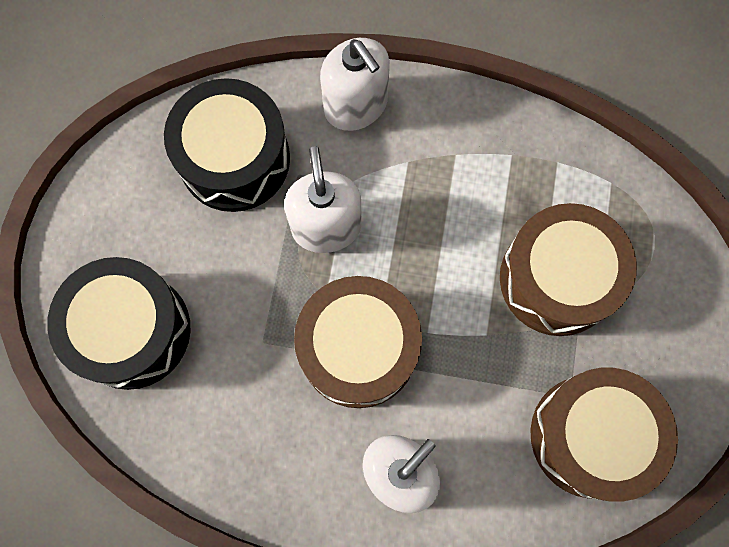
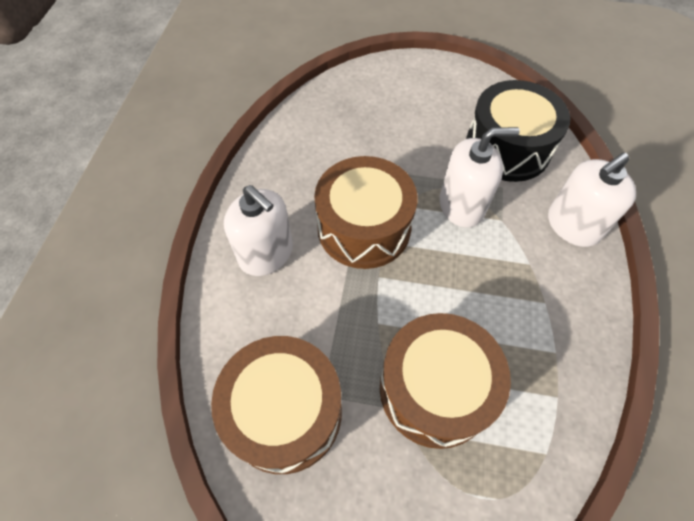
camera: 90 degrees right, 15 degrees down
black drum [47,257,191,390] -> none

